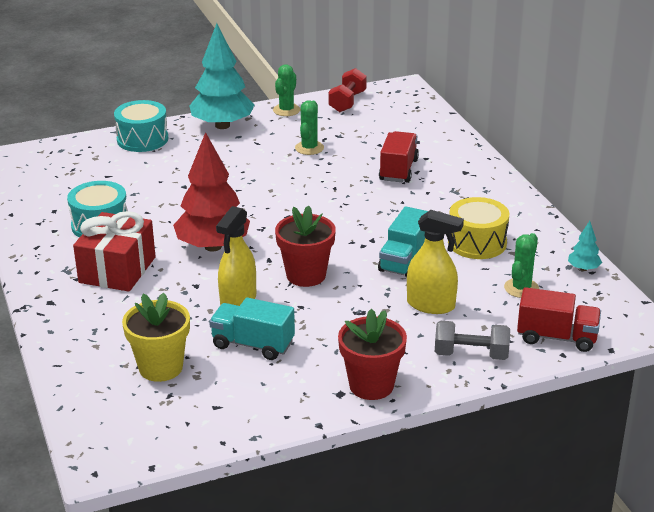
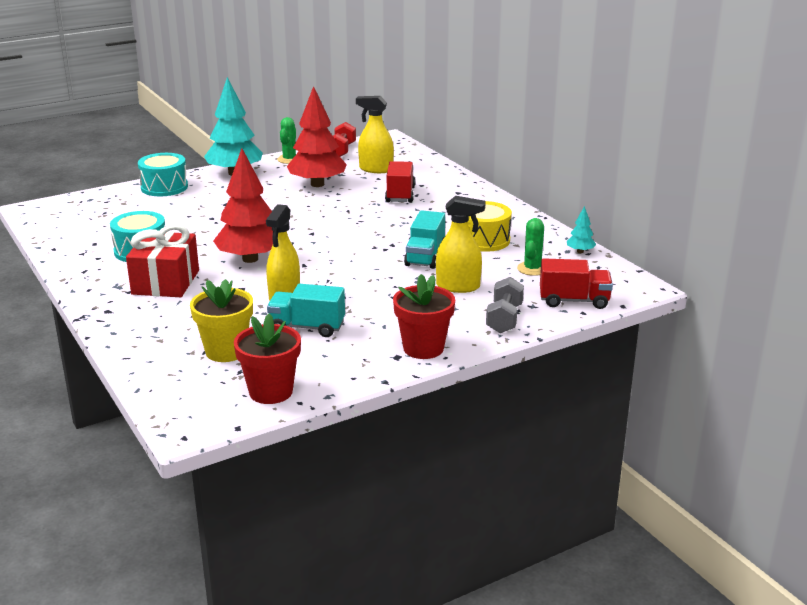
camera: 10 degrees left, 5 degrees down
red flower pot [275,205,336,287] -> red flower pot moved to [234,314,301,404]
green cactus [295,100,324,155] -> red tree [287,86,347,187]
grey dumbbell [435,321,510,360] -> grey dumbbell turned 75 degrees counterclockwise [486,277,524,333]
none -> yellow spray bottle [356,96,394,173]

